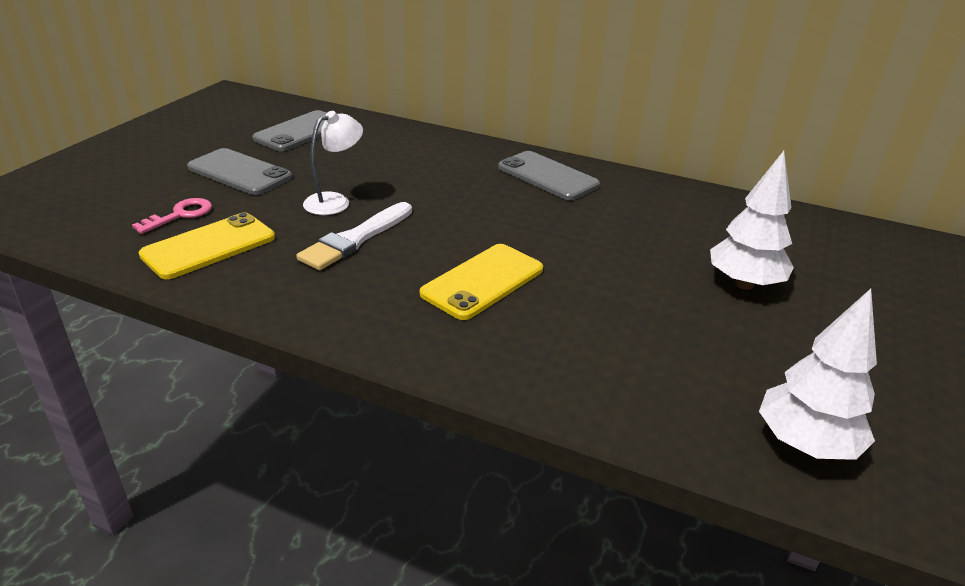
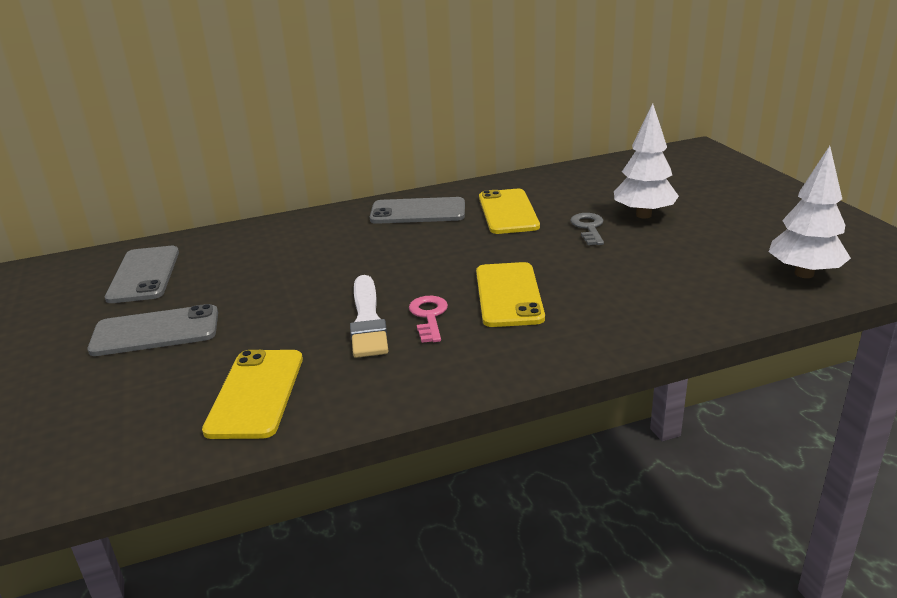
camera: 40 degrees left, 5 degrees down
pink key [132,198,212,234] -> pink key moved to [409,296,448,343]
white lamp [303,111,363,215] -> none
none -> yellow phone [479,189,540,234]
none -> grey key [570,213,604,245]

